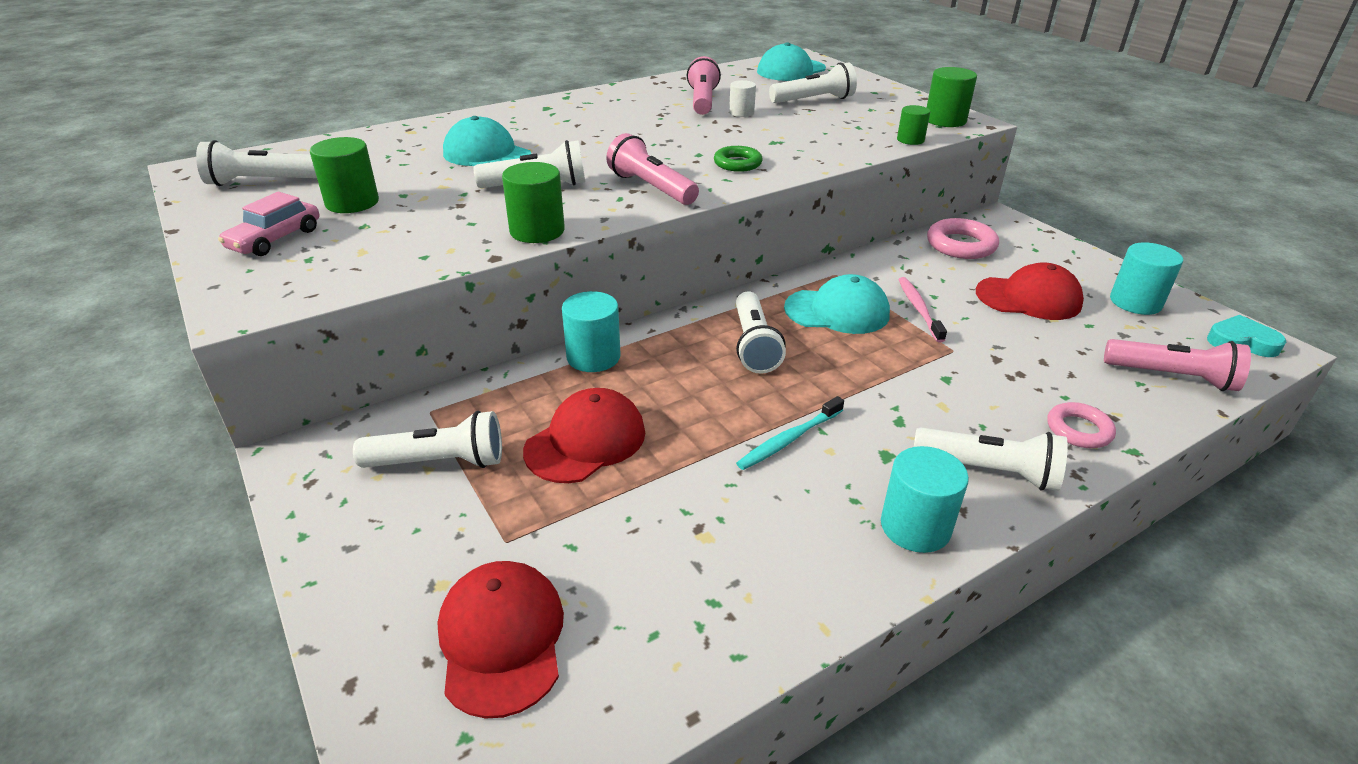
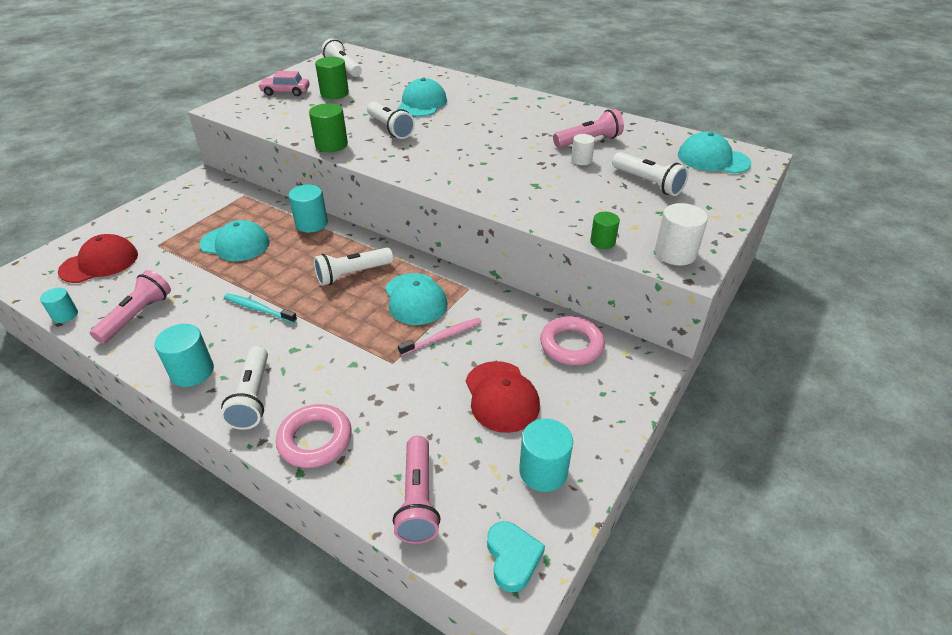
camera: 65 degrees right, 5 degrees up
white flashlight [353,411,502,468] -> none
red cap [523,388,645,483] -> turquoise cap [199,220,270,261]
pink flashlight [606,133,699,205] -> pink flashlight moved to [90,270,171,344]
green ring [714,146,763,172] -> none
green cylinder [927,67,977,127] -> white cylinder [655,203,708,266]
pink ring [1047,402,1116,448] -> pink ring [276,404,352,468], size x1.52
none -> turquoise cylinder [40,288,78,323]

